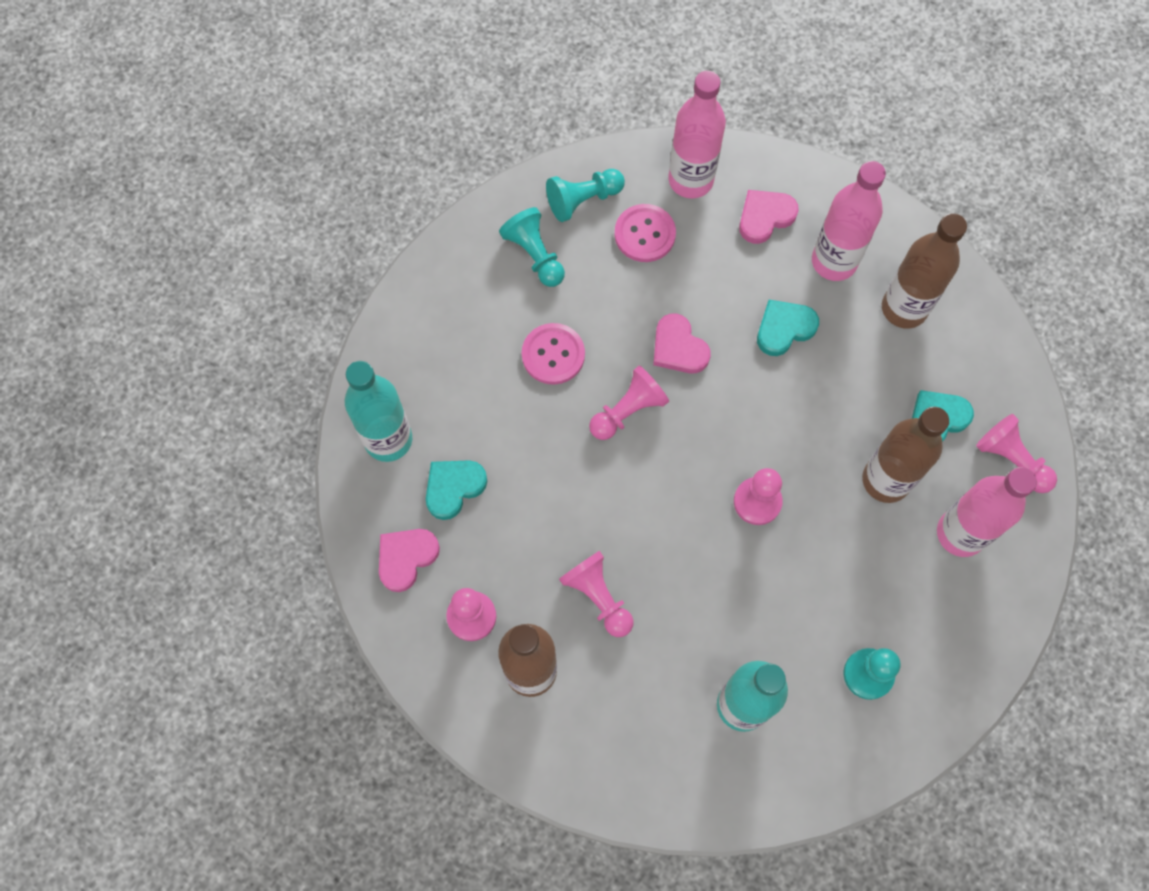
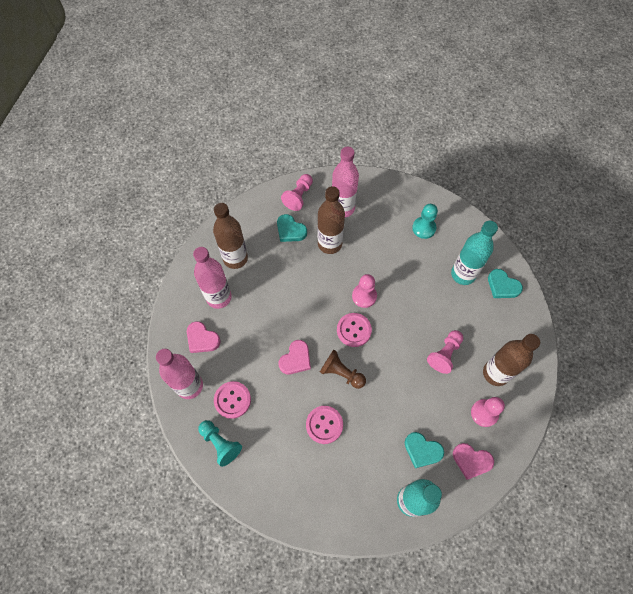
camera: 110 degrees left, 5 degrees down
turquoise pawn [499,207,565,287] -> none
pink pawn [589,366,669,440] -> brown pawn [320,350,366,389]
turquoise heart [757,300,819,356] -> turquoise heart moved to [488,269,523,298]
none -> pink button [337,313,372,347]

